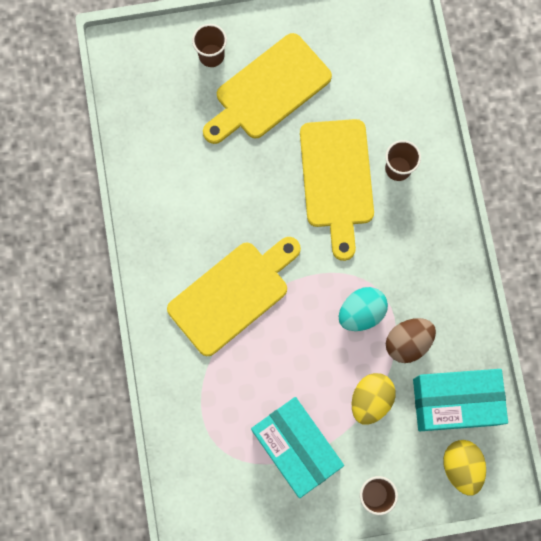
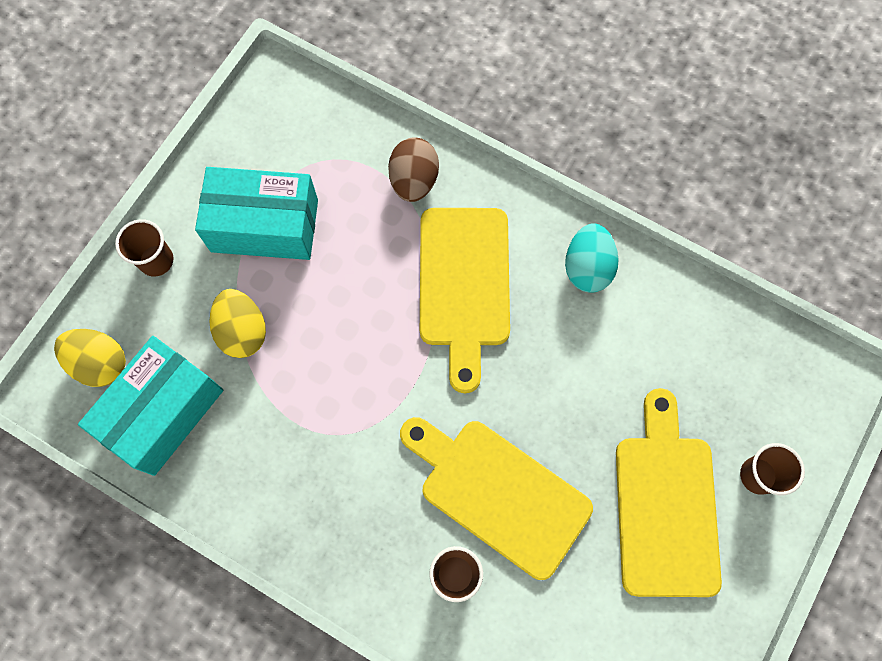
camera: 130 degrees right, 5 degrees down
turquoise egg [339,287,388,331] -> turquoise egg moved to [565,223,618,293]
brown egg [386,318,436,363] -> brown egg moved to [388,137,439,202]

